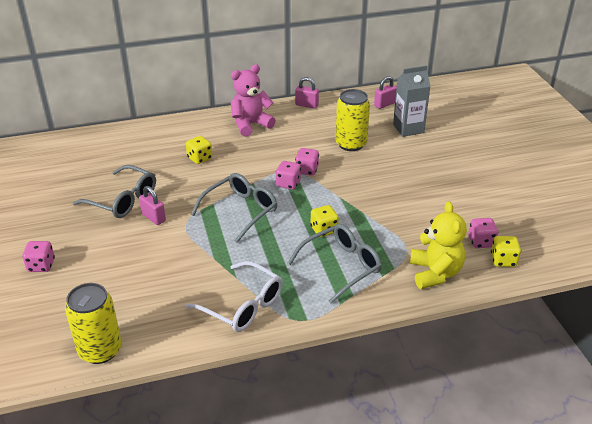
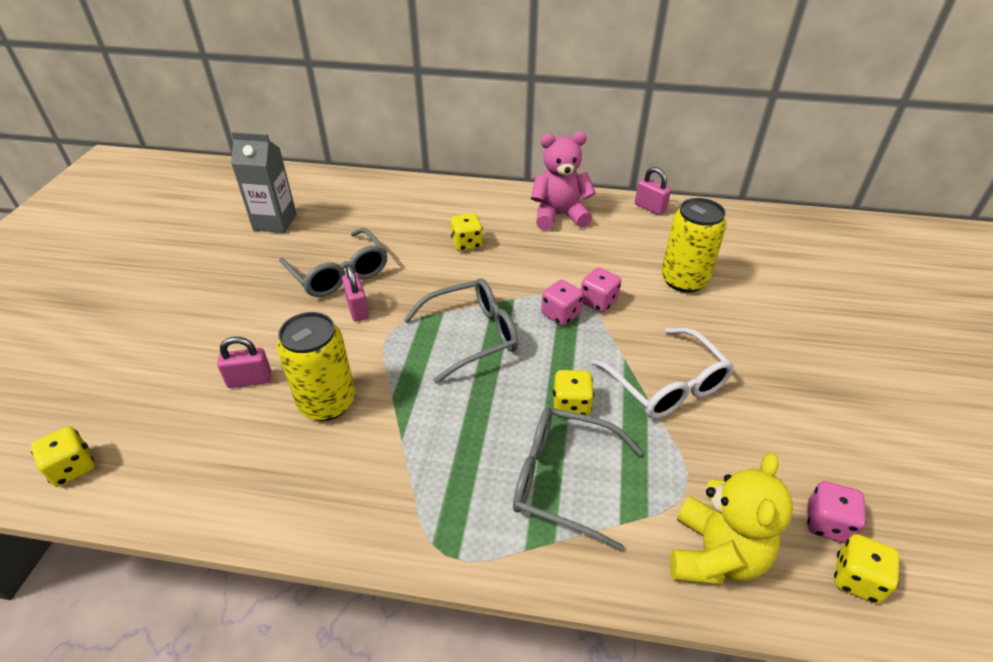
camera: 25 degrees right, 5 degrees up
pink dice [22,241,55,272] -> none
yellow can [65,283,122,364] -> yellow can moved to [277,312,355,421]
white glasses [185,261,283,332] -> white glasses moved to [591,327,734,419]
grey glasses [288,224,382,304] -> grey glasses turned 150 degrees counterclockwise [513,408,643,551]
pink padlock [374,76,397,109] -> pink padlock moved to [217,337,272,388]
grey carton [393,65,430,137] -> grey carton moved to [231,132,297,233]
none -> yellow dice [31,426,94,487]

